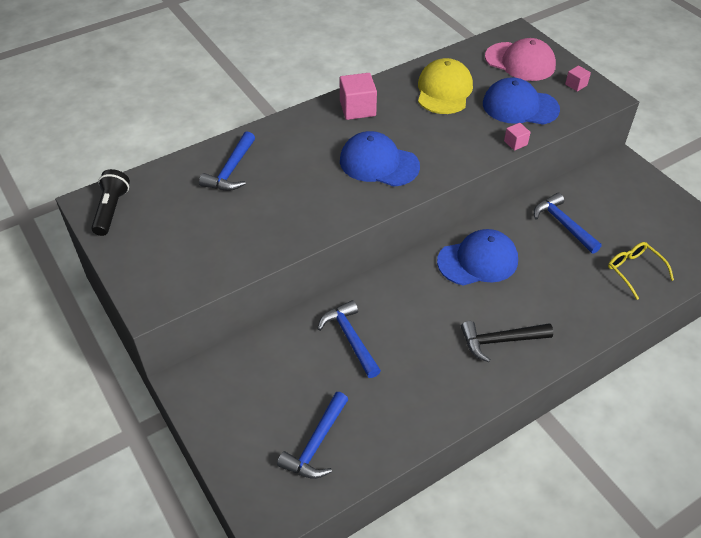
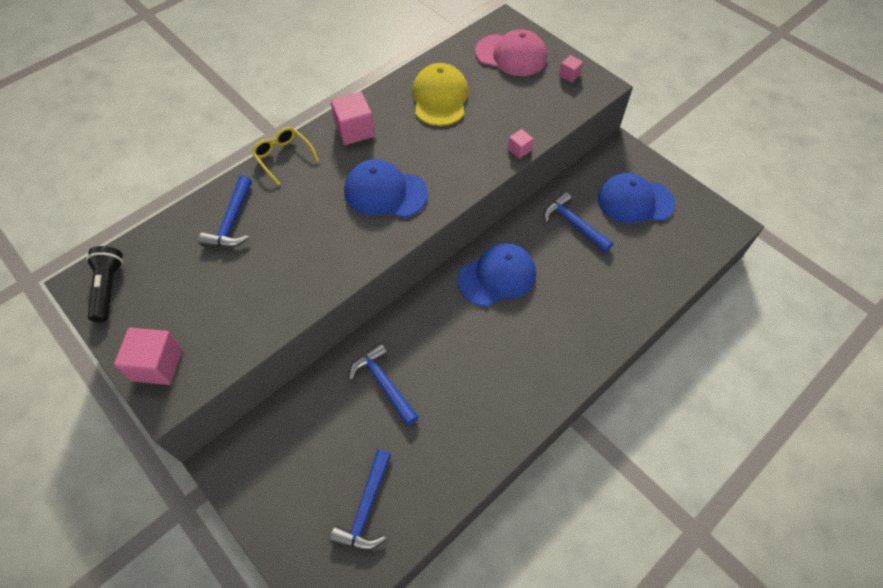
camera: 10 degrees left, 10 degrees up
black hammer [461,321,553,362] -> none
blue cap [483,77,560,125] -> blue cap moved to [598,173,675,224]
yellow glasses [608,242,674,300] -> yellow glasses moved to [252,127,319,185]
none -> pink cube [114,327,183,385]

